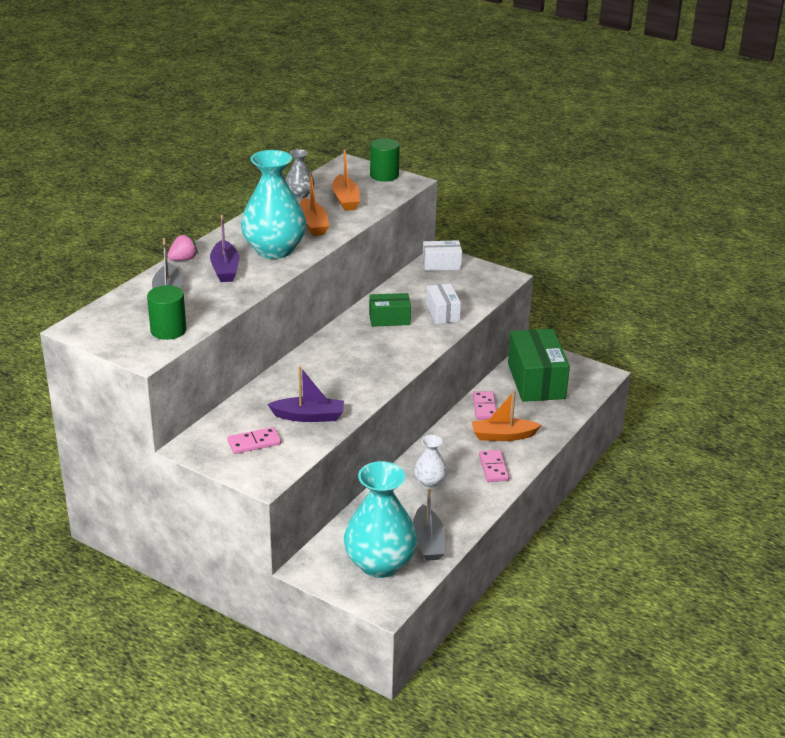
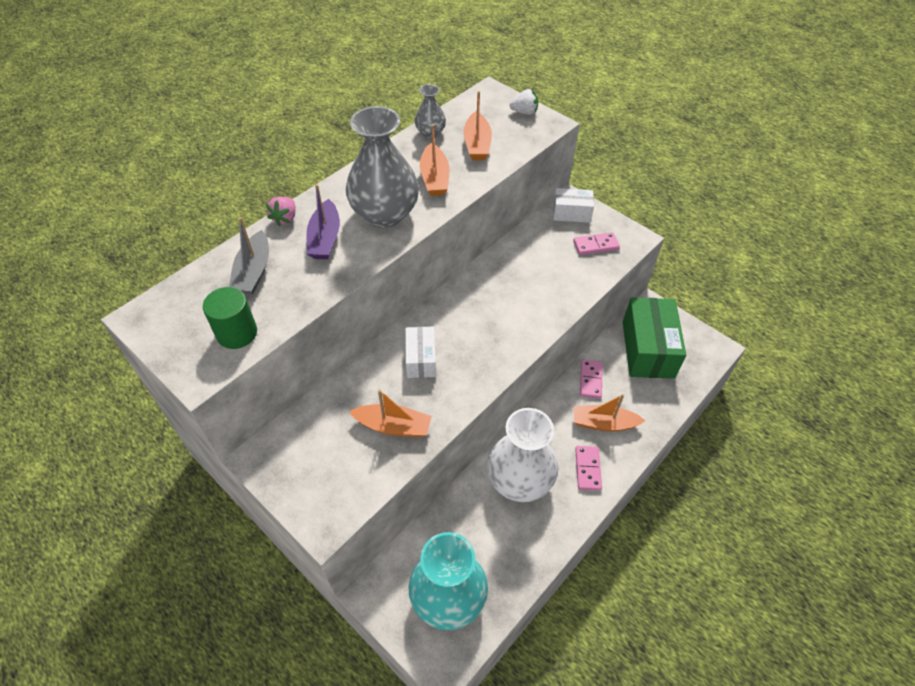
camera: 10 degrees right, 20 degrees up
pink strawberry [167,234,198,261] -> pink strawberry turned 135 degrees clockwise [266,197,296,227]
pink domino [228,427,281,454] -> pink domino moved to [573,232,620,255]
turquoise vase [241,150,306,259] -> grey vase [346,106,419,228]
purple boat [267,366,344,422] -> orange boat [349,390,432,437]
green box [369,293,411,327] -> none
green cylinder [370,138,400,182] -> white strawberry [509,89,538,115]
grey boat [413,488,445,561] -> none
white vase [414,435,447,488] -> white vase [487,408,558,502], size x2.03
white box [426,283,461,324] -> white box moved to [405,326,436,378]

